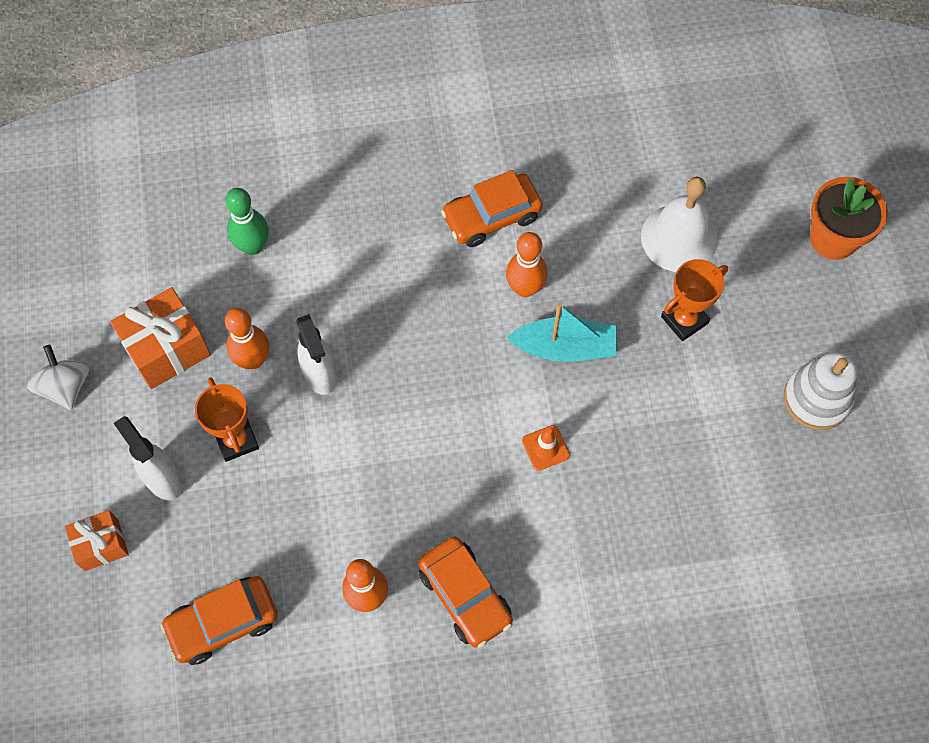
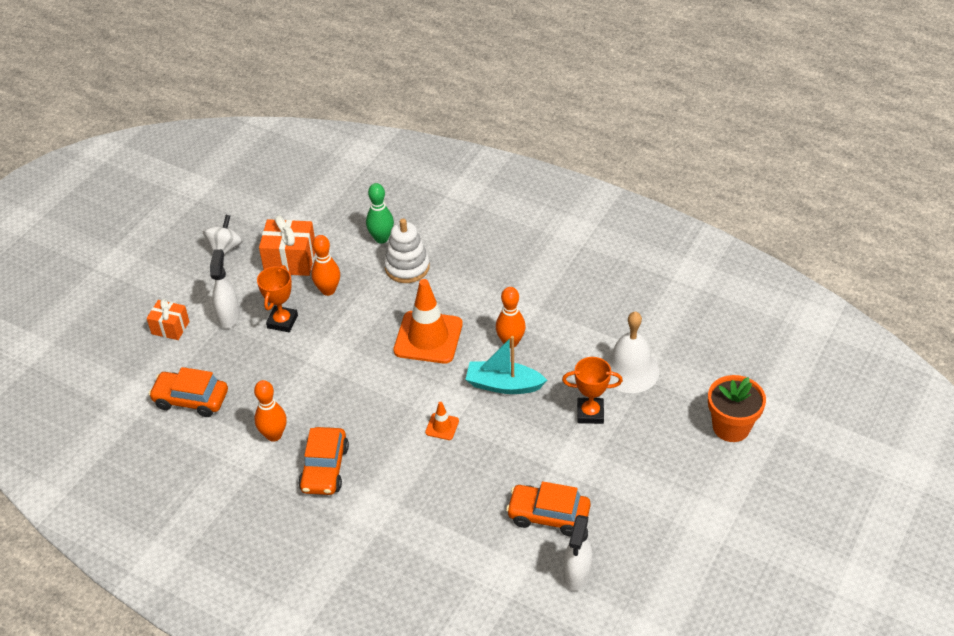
camera: 40 degrees right, 20 degrees down
white spray bottle [296,314,337,395] -> white spray bottle moved to [564,515,592,591]
orange car [441,170,543,247] -> orange car moved to [506,481,590,536]
turquoise boat [506,303,617,362] -> turquoise boat turned 150 degrees clockwise [465,336,547,394]
white stacking toy [784,352,857,430] -> white stacking toy moved to [384,219,430,283]
none -> orange traffic cone [394,279,463,364]

